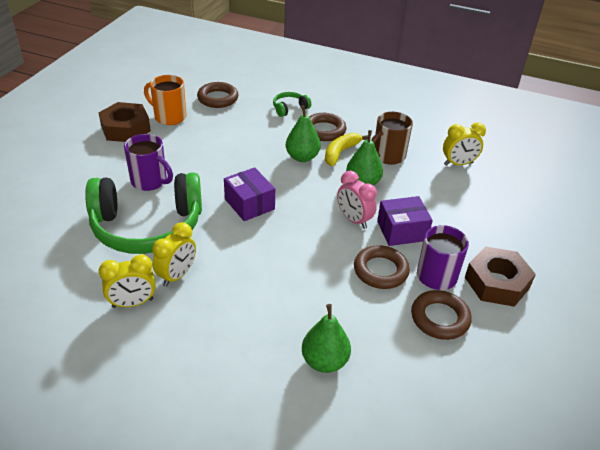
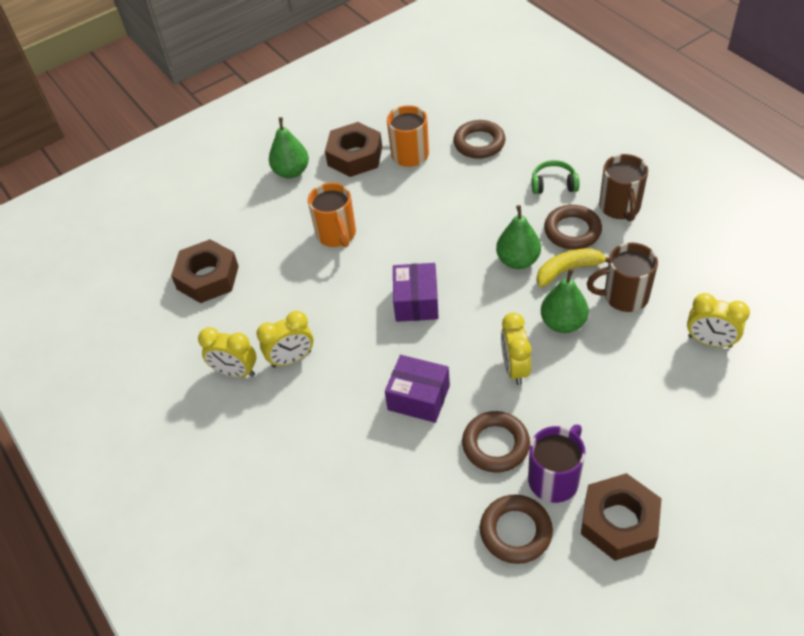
camera: 40 degrees right, 10 degrees up
green headphones [85,172,202,254] -> none
purple mug [124,134,173,191] -> orange mug [308,183,356,247]
green pear [302,304,351,373] -> green pear moved to [269,117,309,178]
pink clock [337,171,377,229] -> yellow clock [501,312,532,385]
purple box [377,196,433,246] -> purple box moved to [385,355,450,423]
none -> brown nut [171,239,239,303]
none -> brown mug [599,154,648,221]

